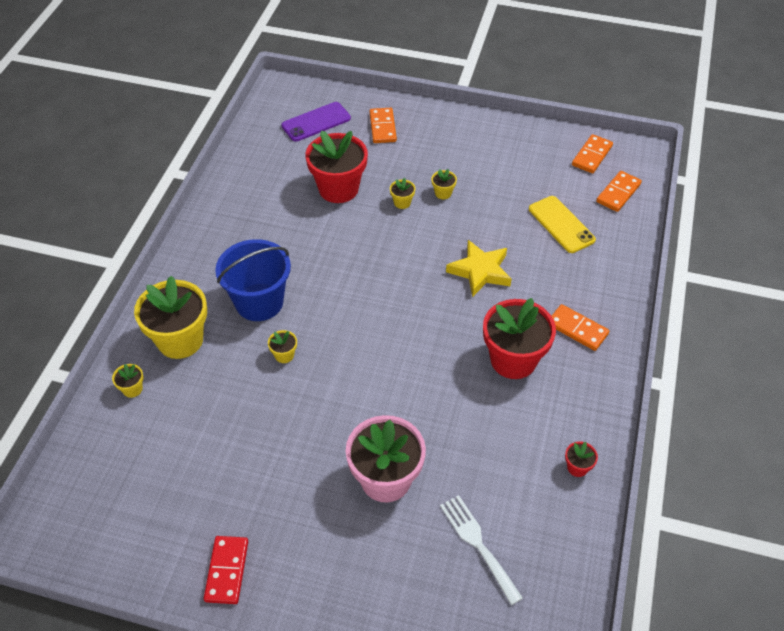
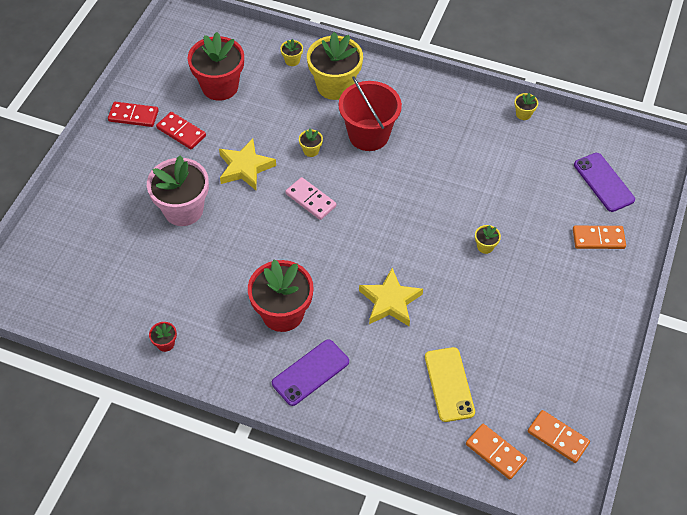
camera: 95 degrees right, 5 degrees up
blue bucket [215,239,291,321] -> red bucket [338,76,402,151]
red flower pot [305,130,368,203] -> red flower pot moved to [187,32,244,101]
yellow flower pot [431,169,457,199] -> yellow flower pot moved to [514,93,538,120]
white fork [440,495,523,605] -> none
yellow phone [529,196,596,253] -> yellow phone turned 75 degrees counterclockwise [425,347,475,422]
orange domino [552,304,609,351] -> purple phone [272,339,349,406]
none -> red domino [156,112,206,149]
none -> yellow star [219,138,276,190]
none -> pink domino [285,177,337,220]

